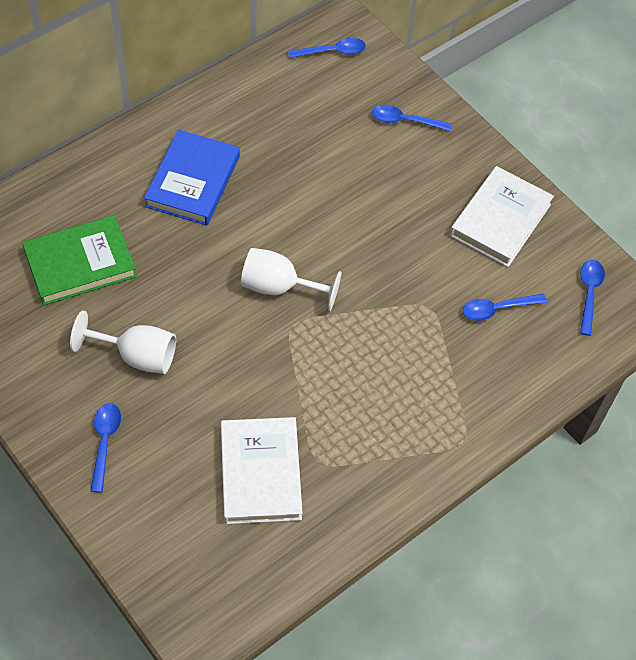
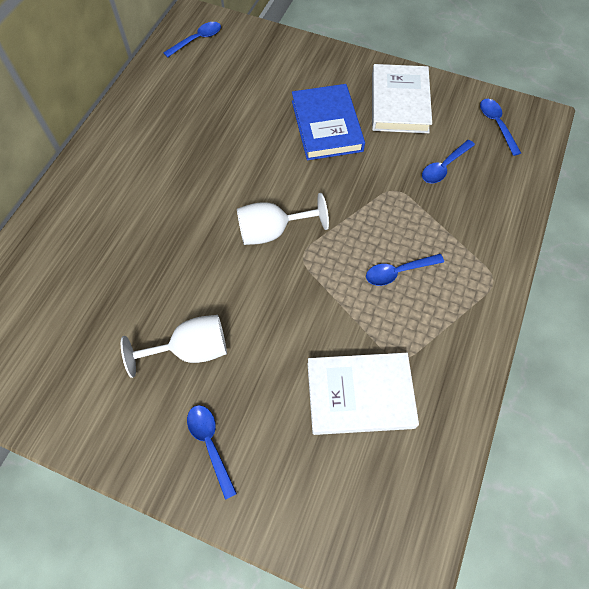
camera: 25 degrees left, 5 degrees up
green book [22,215,137,306] -> none
blue book [144,130,240,226] -> blue book moved to [292,84,365,160]
white book [221,417,303,524] -> white book turned 60 degrees counterclockwise [308,353,419,435]
blue spoon [372,105,452,131] -> blue spoon moved to [366,254,444,286]

